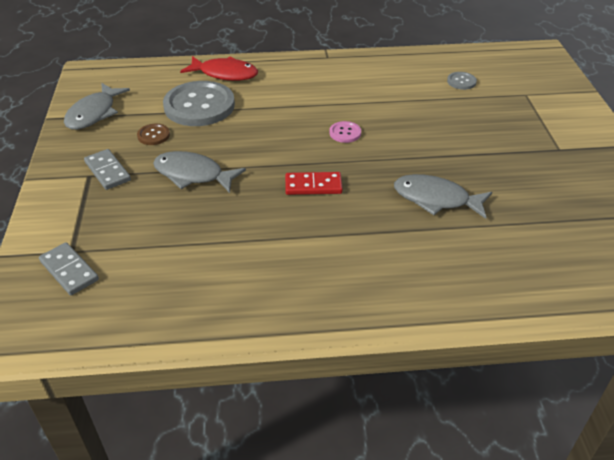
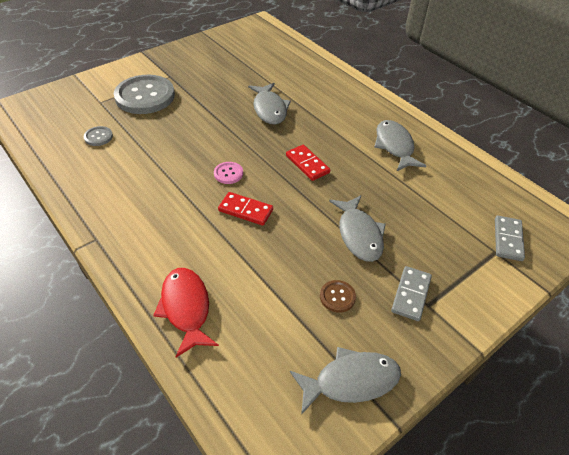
camera: 125 degrees left, 5 degrees up
grey button [163,81,235,126] -> grey button moved to [114,75,175,114]
none -> red domino [218,192,273,226]
none -> grey fish [374,120,426,171]

